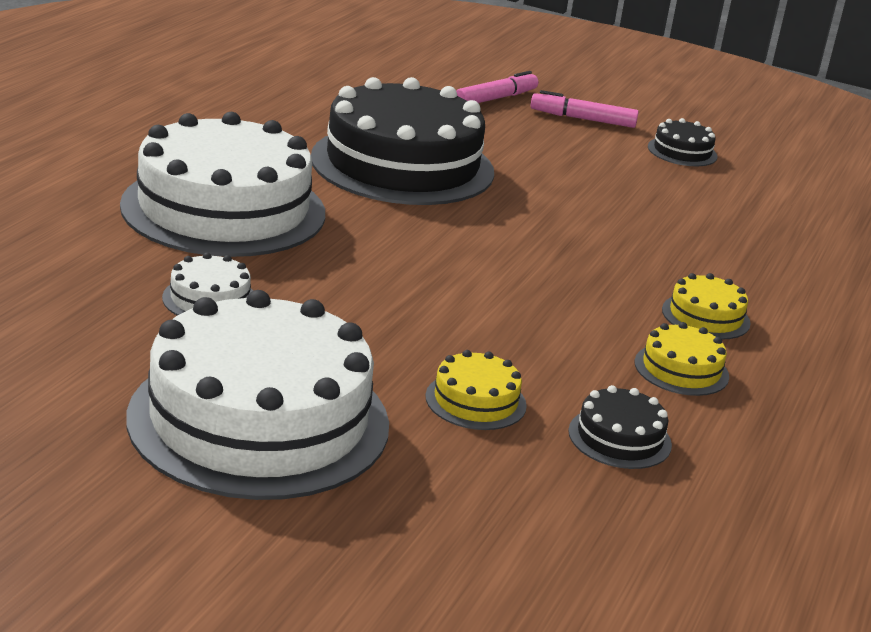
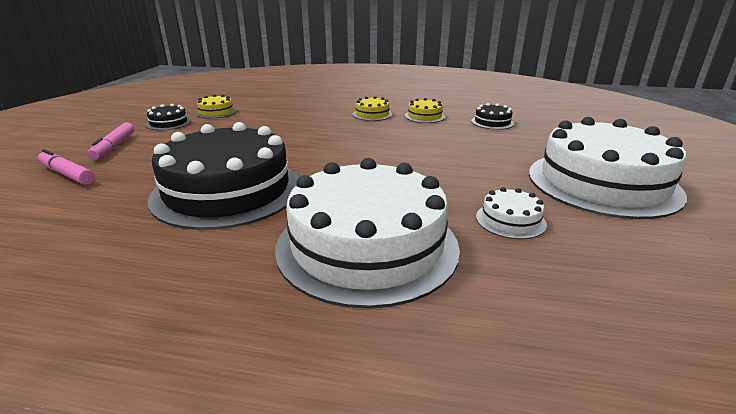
camera: 100 degrees left, 0 degrees up
yellow cake [425,350,527,430] -> yellow cake moved to [196,94,237,119]

